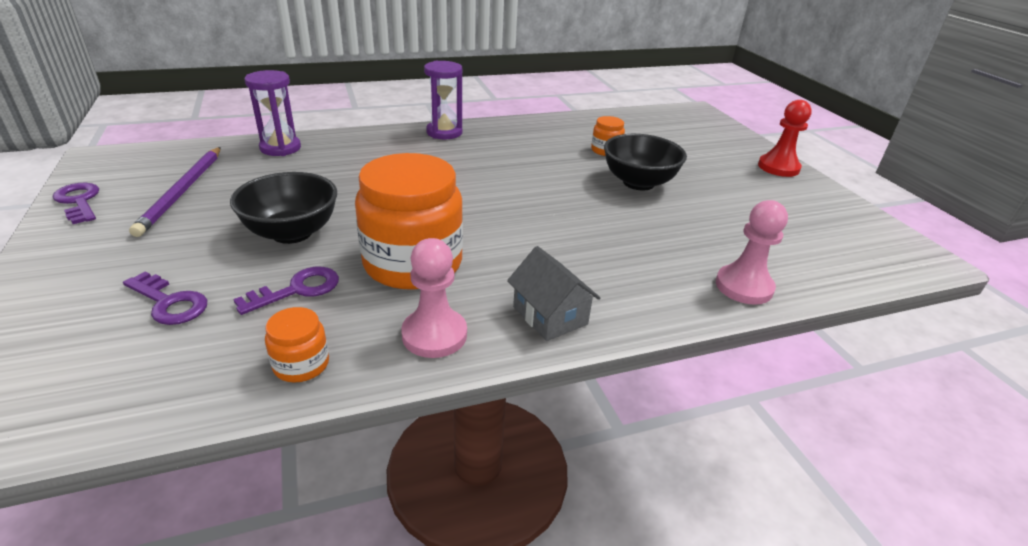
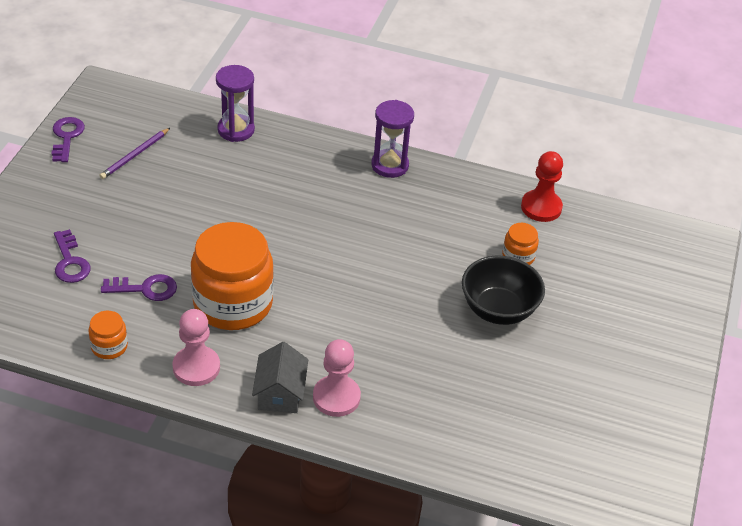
camera: 35 degrees right, 10 degrees up
purple pencil [129,147,221,237] -> purple pencil [99,128,170,179], size x0.64
black bowl [230,172,337,244] -> none
pink pawn [716,200,788,305] -> pink pawn moved to [313,339,361,417]
red pawn [758,100,812,177] -> red pawn moved to [521,151,563,222]

